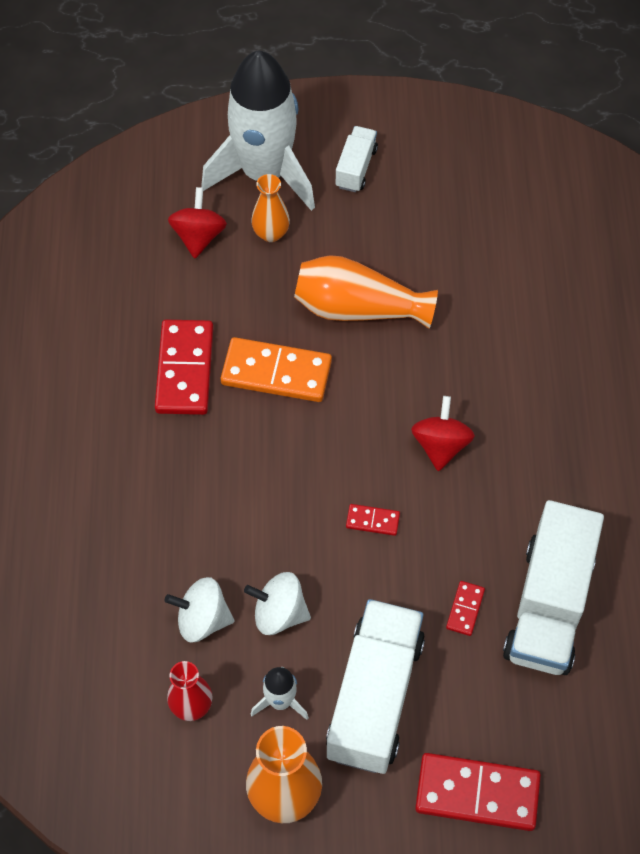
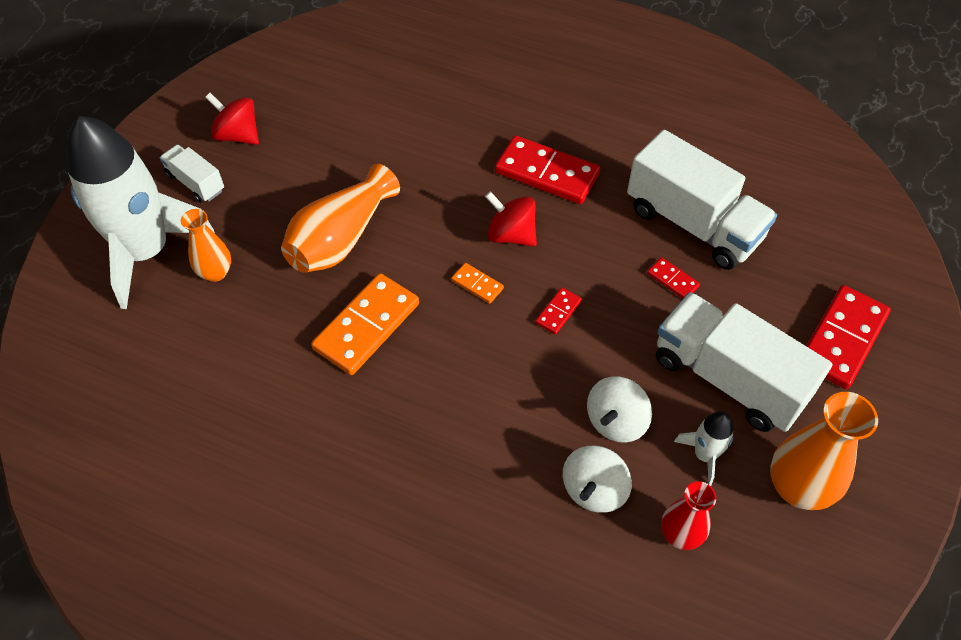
camera: 65 degrees left, 5 degrees down
red domino [155,320,213,415] -> red domino moved to [495,136,600,204]
red spinning top [168,187,227,258] -> red spinning top moved to [205,93,259,145]
none -> orange domino [451,263,504,304]

